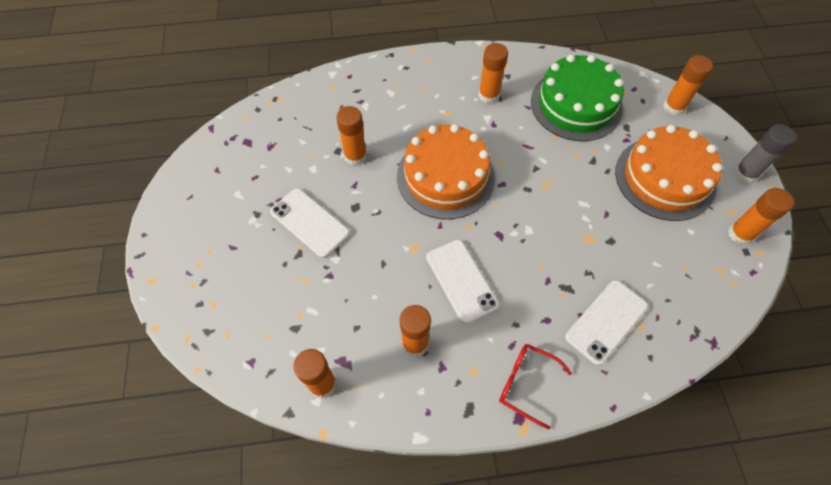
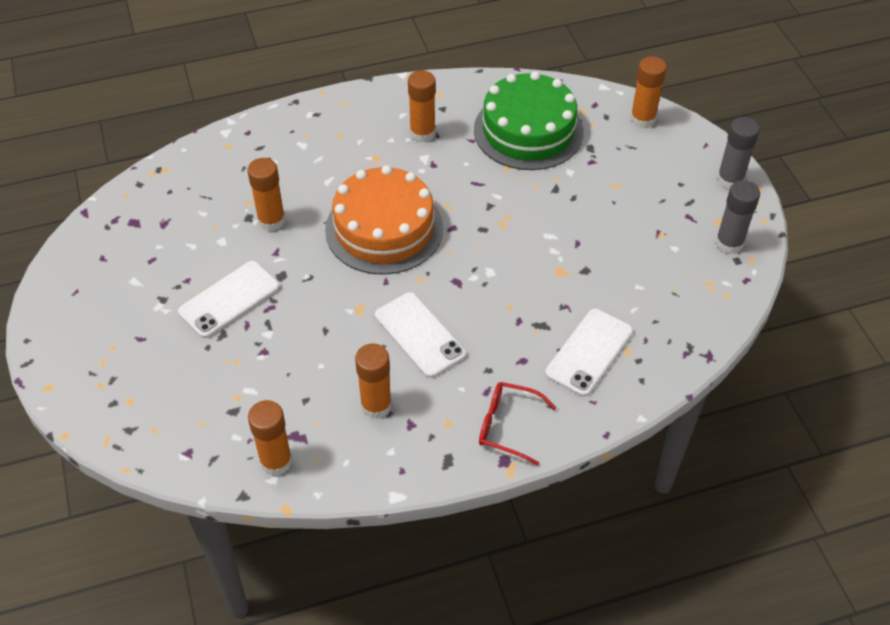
camera: 10 degrees left, 10 degrees down
white phone [270,188,350,258] -> white phone turned 75 degrees counterclockwise [178,261,280,338]
orange cake [615,125,723,221] -> none
orange glue stick [728,188,794,245] -> grey glue stick [715,180,760,254]

